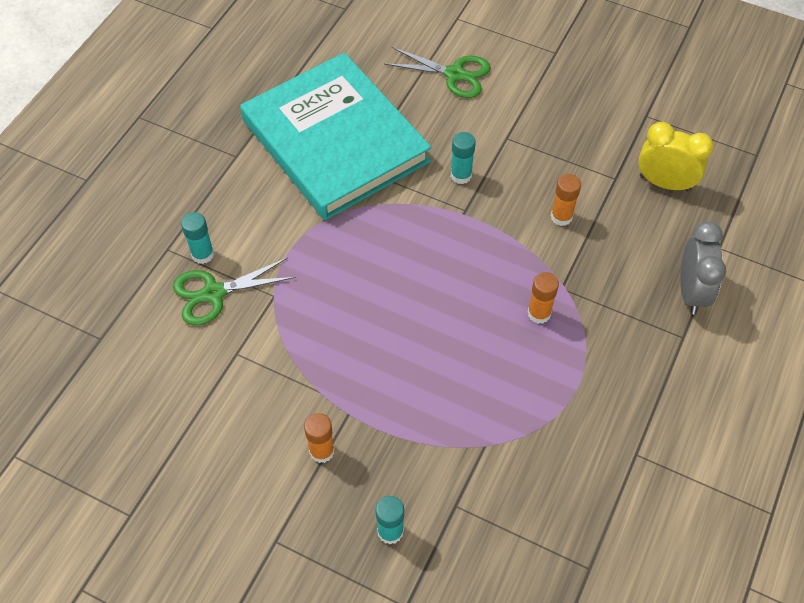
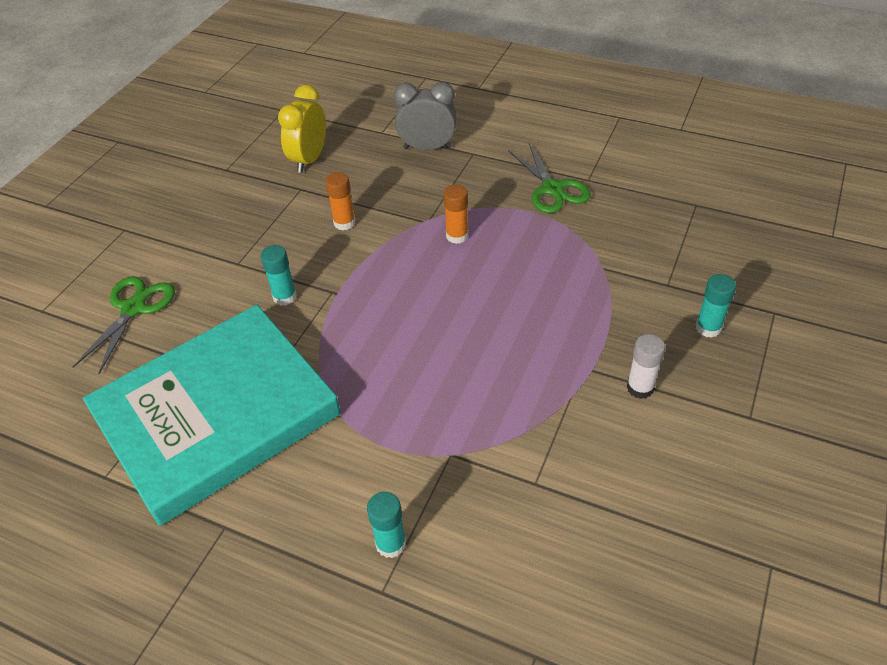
camera: 90 degrees left, 10 degrees down
green scissors [173,257,296,325] -> green scissors moved to [508,143,591,213]
orange glue stick [304,413,335,463] -> white glue stick [627,334,665,399]

